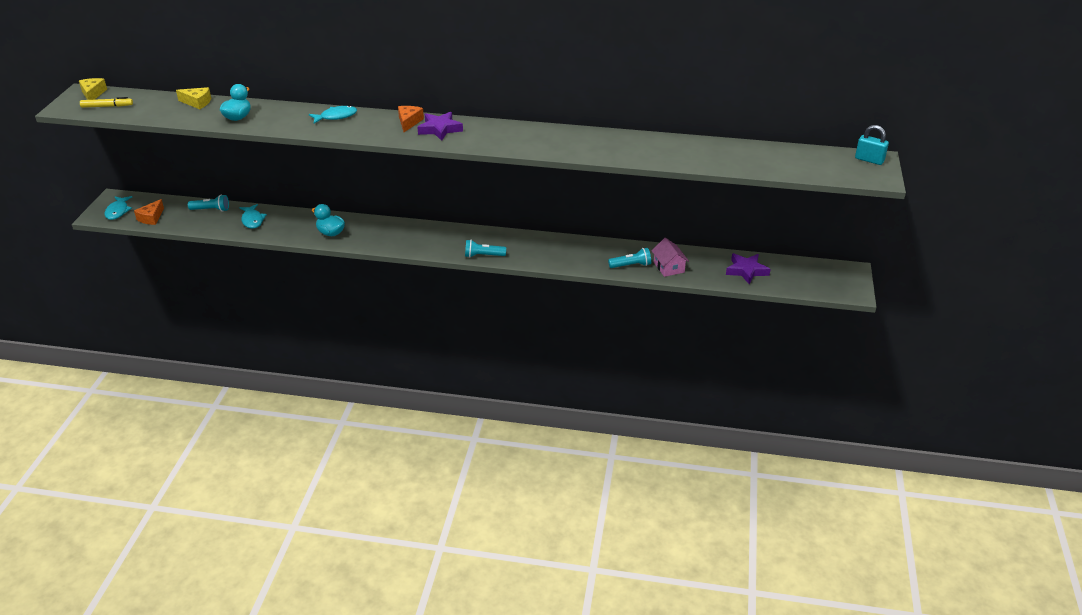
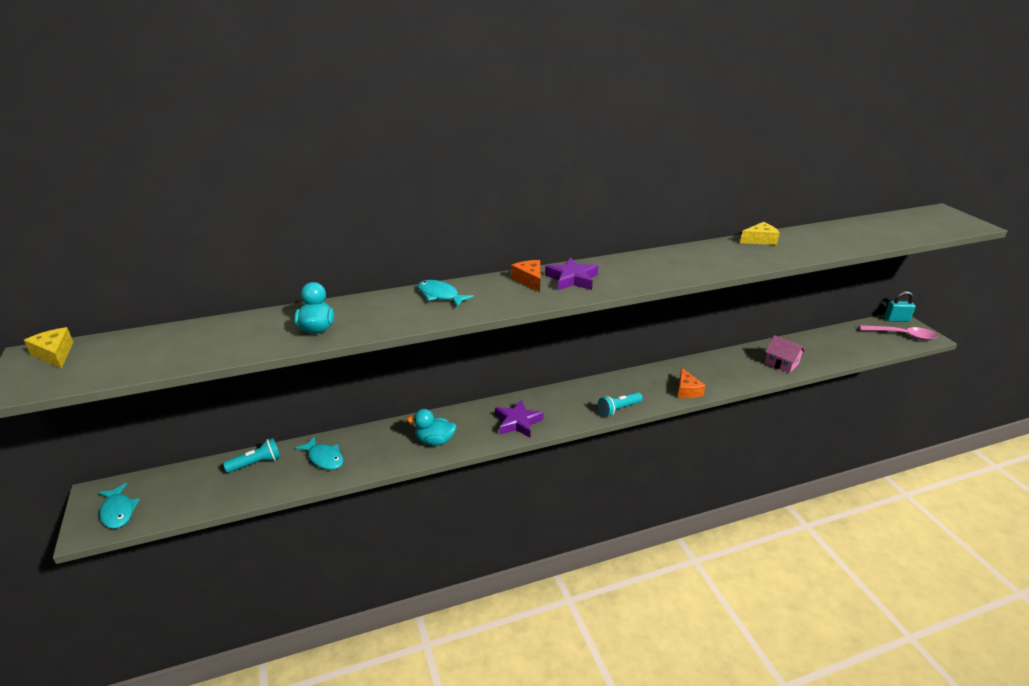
camera: 30 degrees left, 5 degrees down
yellow marker [80,97,133,108] -> none
orange cheese [134,199,164,225] -> orange cheese moved to [678,368,706,398]
yellow cheese [176,87,211,109] -> yellow cheese moved to [740,222,780,245]
turquoise fish [309,106,357,124] -> turquoise fish turned 90 degrees counterclockwise [418,280,474,307]
turquoise flashlight [608,248,651,268] -> none
purple star [726,253,771,285] -> purple star moved to [495,399,544,438]
turquoise padlock [855,125,889,165] -> turquoise padlock moved to [884,291,916,322]
none -> pink spoon [859,325,938,340]

